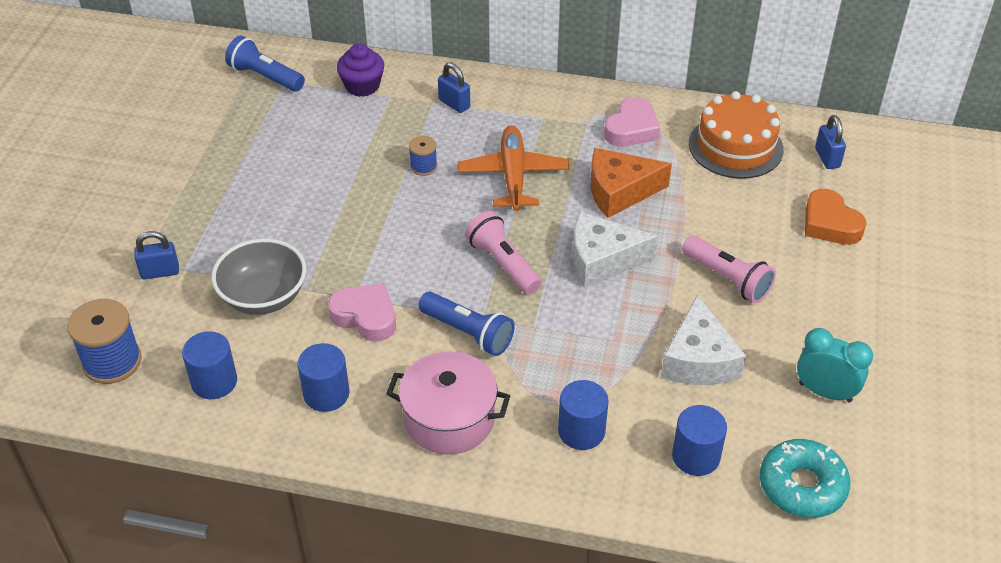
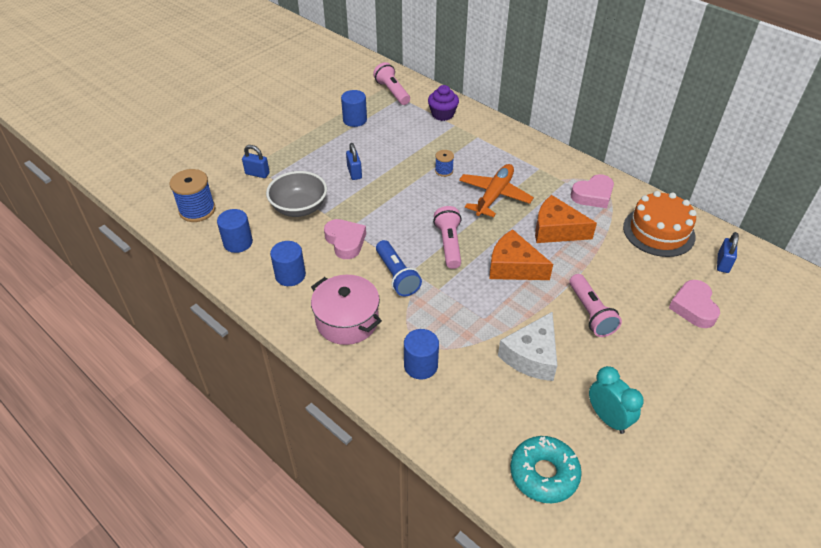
camera: 30 degrees right, 0 degrees up
blue flashlight [225,36,305,92] -> pink flashlight [373,62,410,105]
blue padlock [438,62,470,113] -> blue padlock moved to [346,143,362,180]
white cheese [573,212,658,288] -> orange cheese [489,229,553,280]
blue cylinder [672,405,727,476] -> blue cylinder moved to [341,90,367,127]
orange heart [805,189,867,245] -> pink heart [669,280,720,328]

